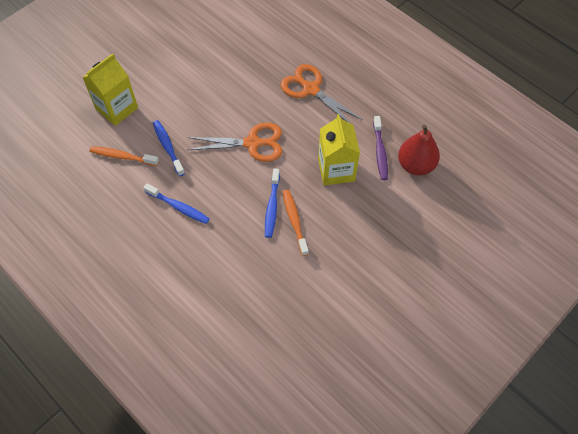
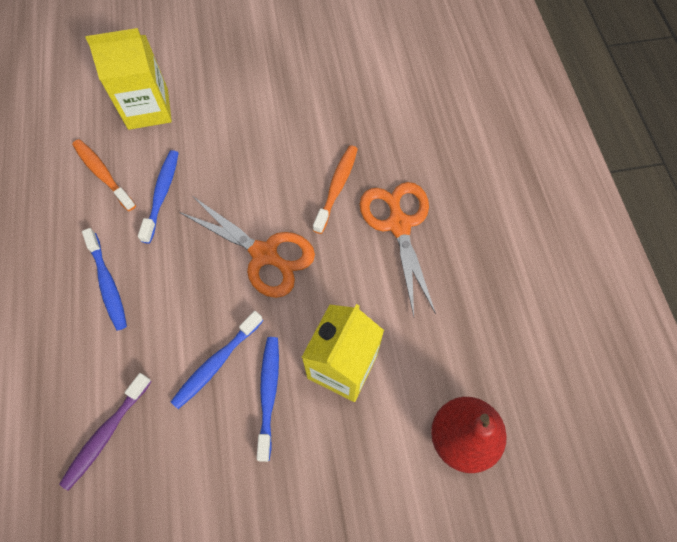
camera: 35 degrees right, 5 degrees up
orange toothbrush [283,189,309,256] -> orange toothbrush moved to [313,145,358,234]
purple toothbrush [373,116,388,180] -> purple toothbrush moved to [59,373,152,490]
none -> blue toothbrush [257,337,279,462]

